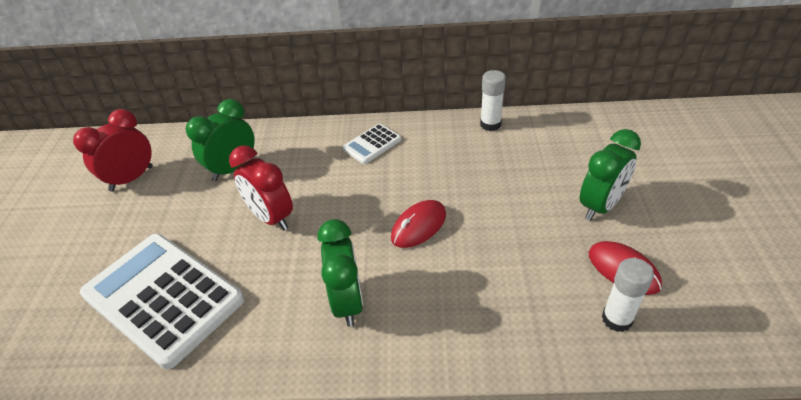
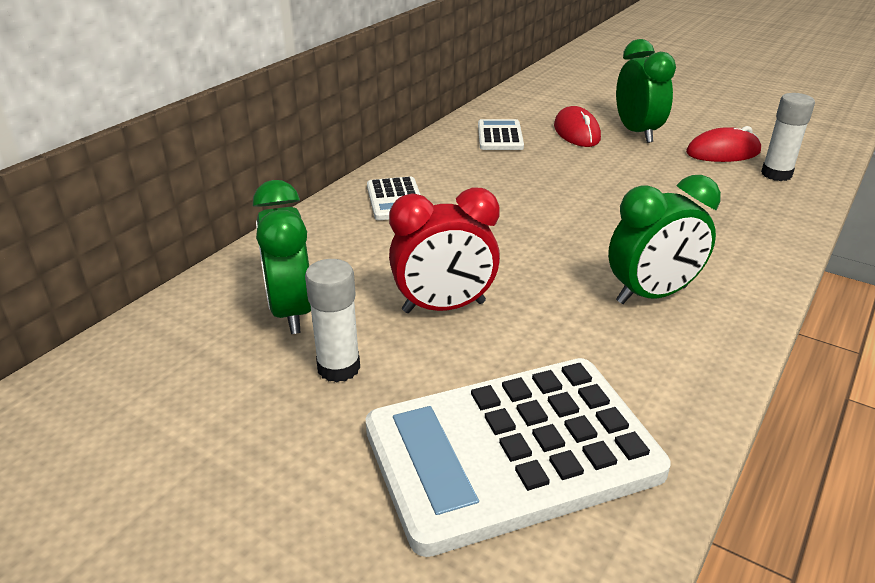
camera: 60 degrees left, 10 degrees down
red clock [73,109,153,191] -> none
green clock [318,219,363,327] -> green clock turned 135 degrees clockwise [608,175,721,304]
red mouse [391,200,446,248] -> red mouse moved to [554,106,601,147]
white glue stick [480,70,506,131] -> white glue stick moved to [305,259,360,383]
none -> white calculator [478,119,524,150]

